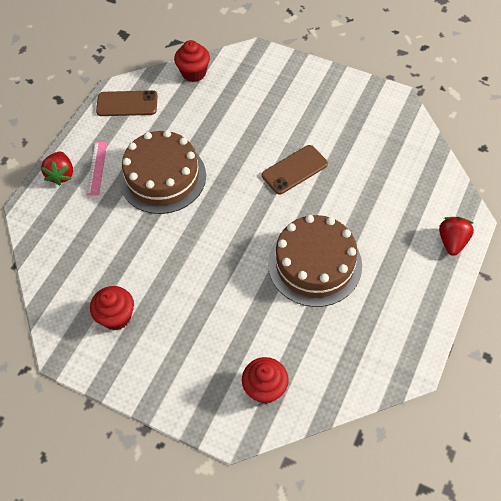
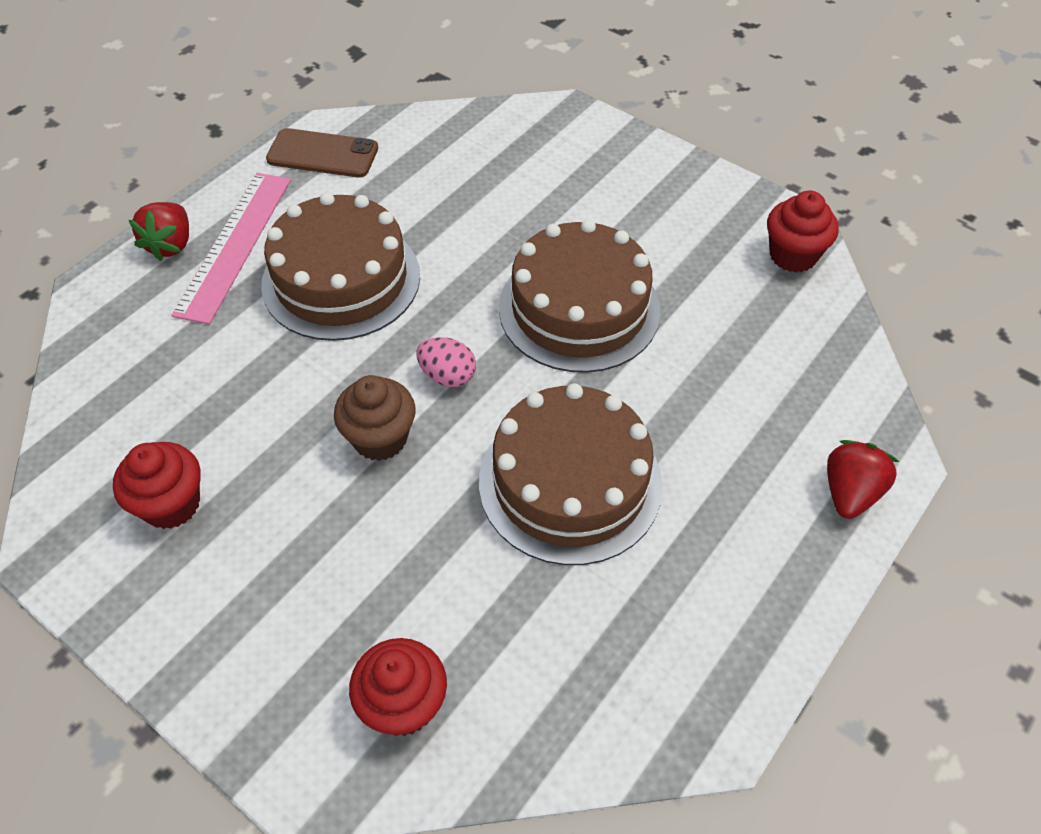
camera: 10 degrees right, 5 degrees down
pink ruler [86,142,107,196] -> pink ruler [171,173,291,324], size x1.75
red cupcake [174,40,210,82] -> red cupcake moved to [767,190,839,273]
brown phone [262,145,328,195] -> brown cake [499,219,661,373]
none -> brown cupcake [334,375,416,461]
none -> pink egg [416,337,476,387]

